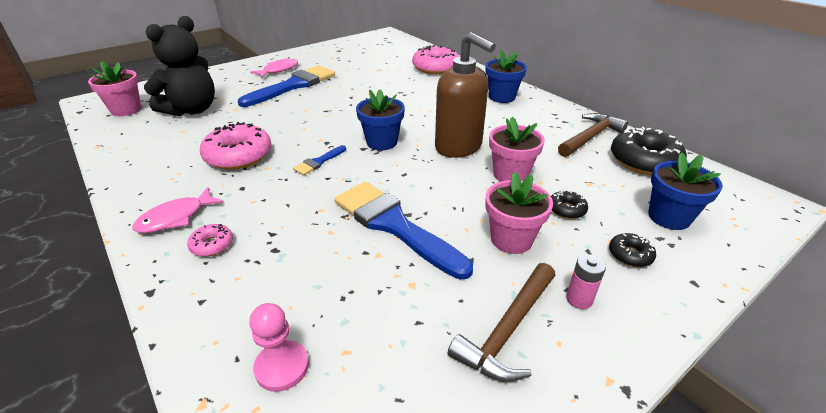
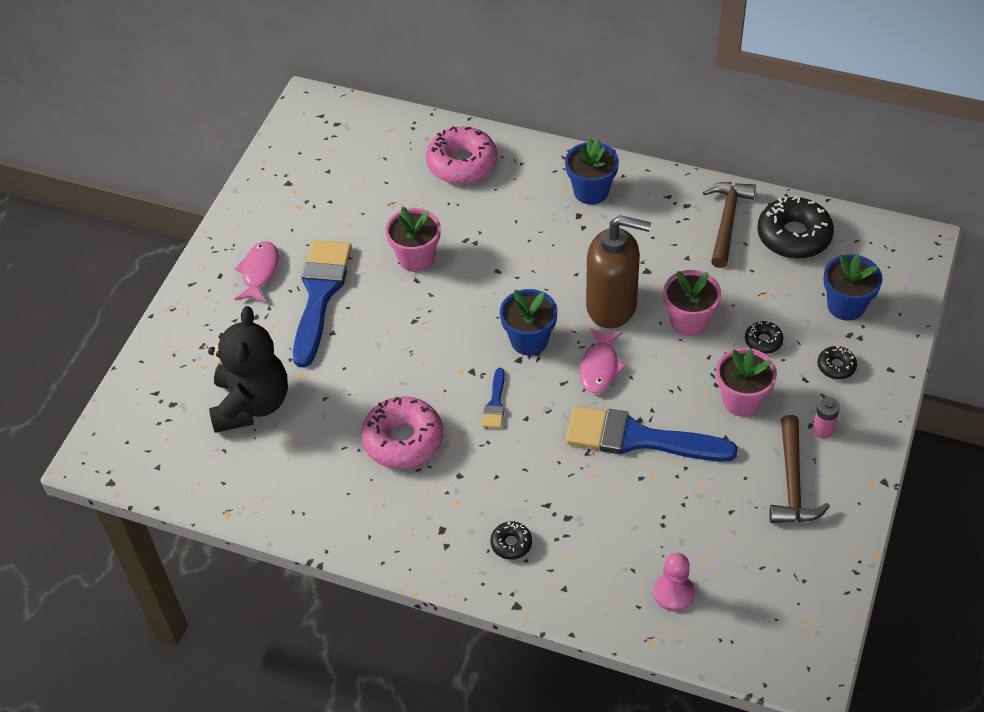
camera: 30 degrees left, 15 degrees up
pink flower pot [88,61,141,116] -> pink flower pot moved to [385,207,440,272]
pink fish [132,188,224,233] -> pink fish moved to [579,328,627,393]
pink donut [187,224,233,257] -> black donut [490,521,532,560]

